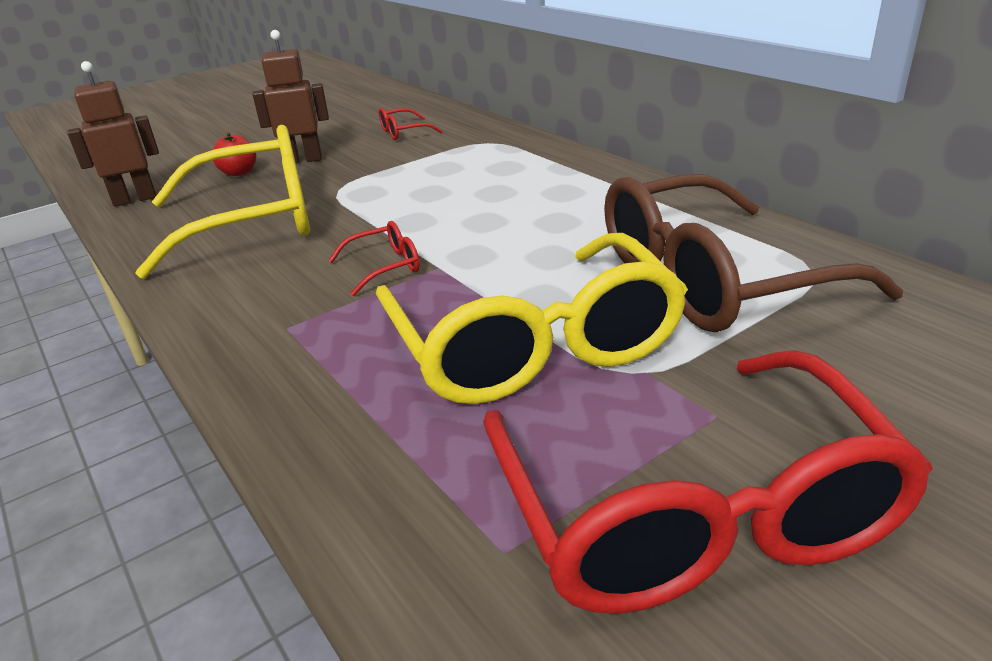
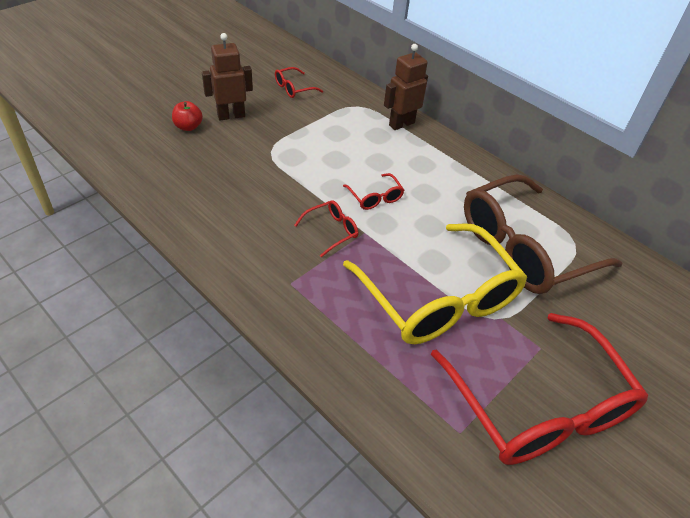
camera: 15 degrees left, 15 degrees up
brown robot [67,61,159,207] -> brown robot moved to [384,44,428,130]
yellow glasses [136,125,310,279] -> none
none -> red glasses [343,173,404,210]

